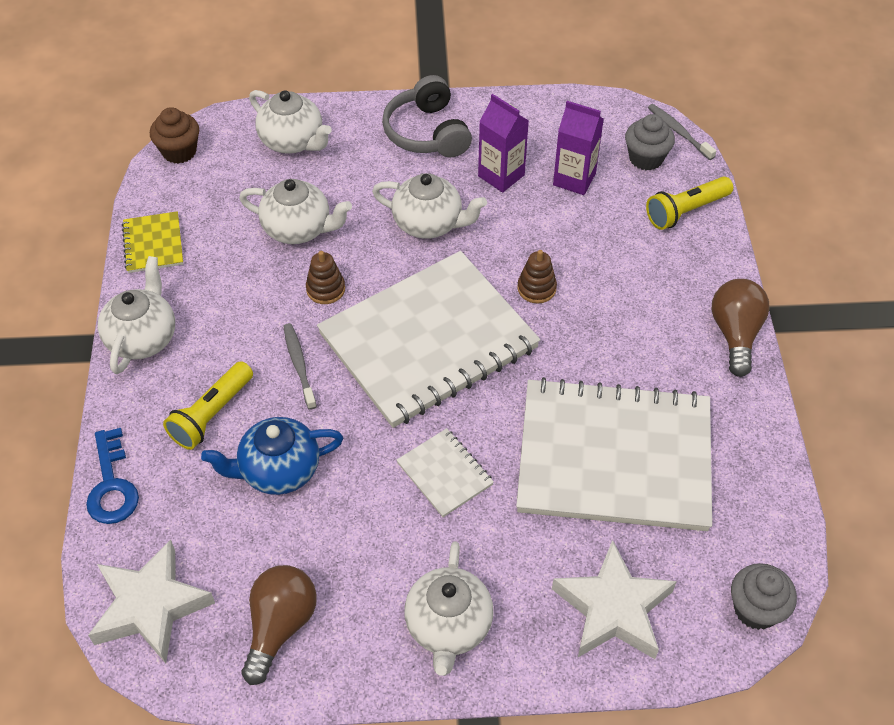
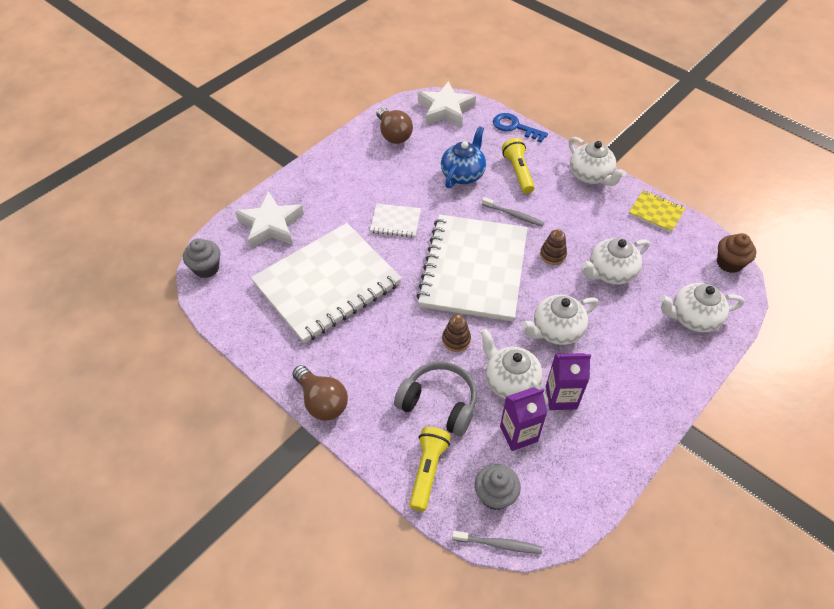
camera: 135 degrees right, 0 degrees up
grey headphones [382,75,472,158] -> grey headphones moved to [394,361,477,436]
white teapot [404,541,494,676] -> white teapot moved to [481,329,548,405]

